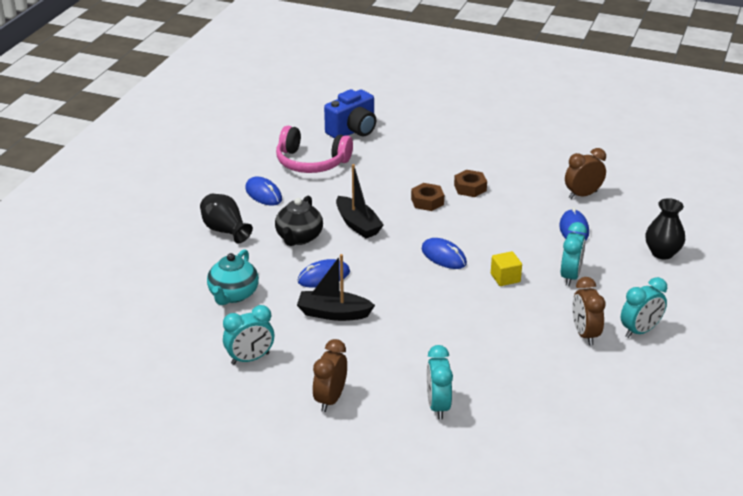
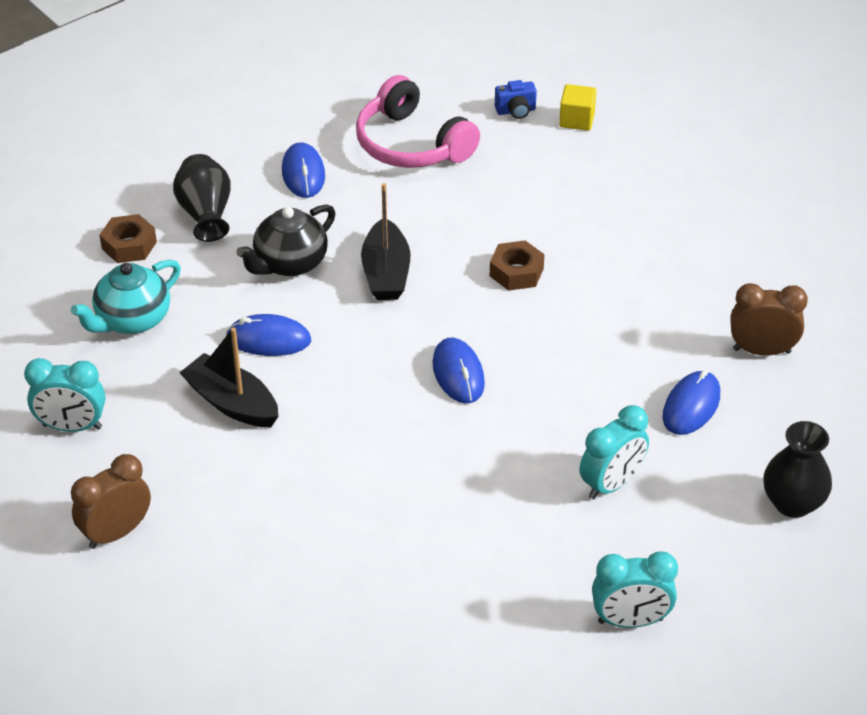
camera: 30 degrees right, 10 degrees up
blue camera [324,89,376,138] -> blue camera [495,80,537,119], size x0.48
turquoise clock [427,345,453,420] -> none
brown nut [454,170,487,197] -> brown nut moved to [99,214,157,263]
yellow cube [491,251,522,286] -> yellow cube moved to [559,84,597,131]
brown clock [572,277,606,346] -> none

